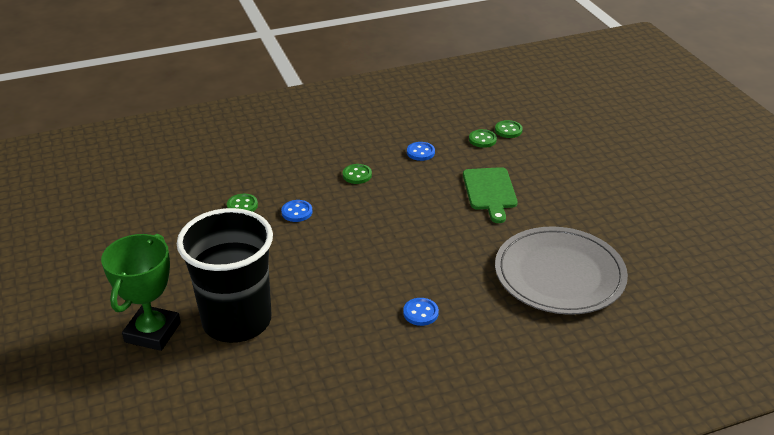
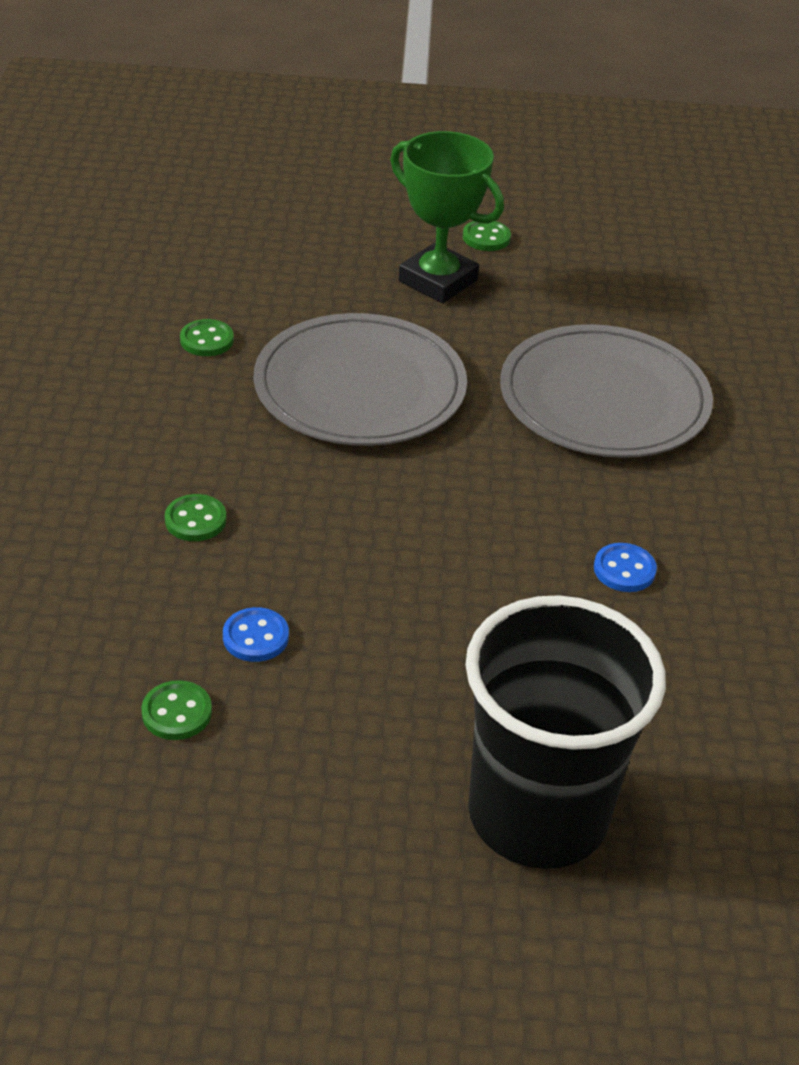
camera: 70 degrees left, 5 degrees up
green trophy [101,234,181,351] -> green trophy moved to [390,131,504,303]
blue button [407,142,435,161] -> none
green cutting board [463,167,518,223] -> grey plate [254,313,467,446]
green button [495,120,523,138] -> green button moved to [463,221,511,251]

